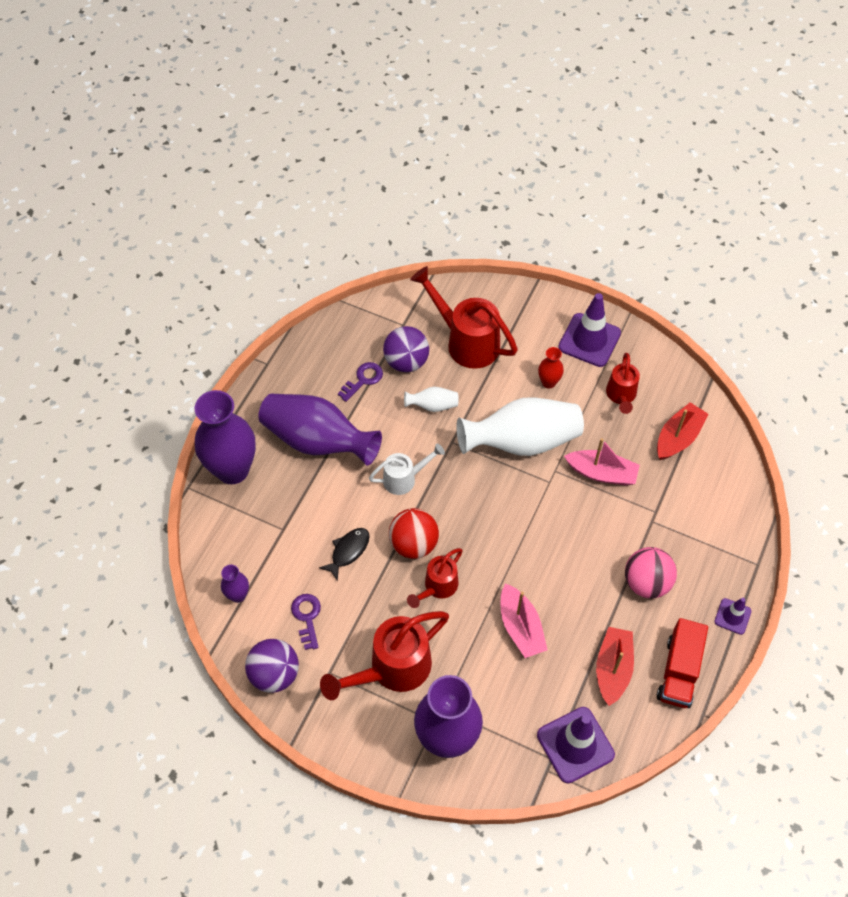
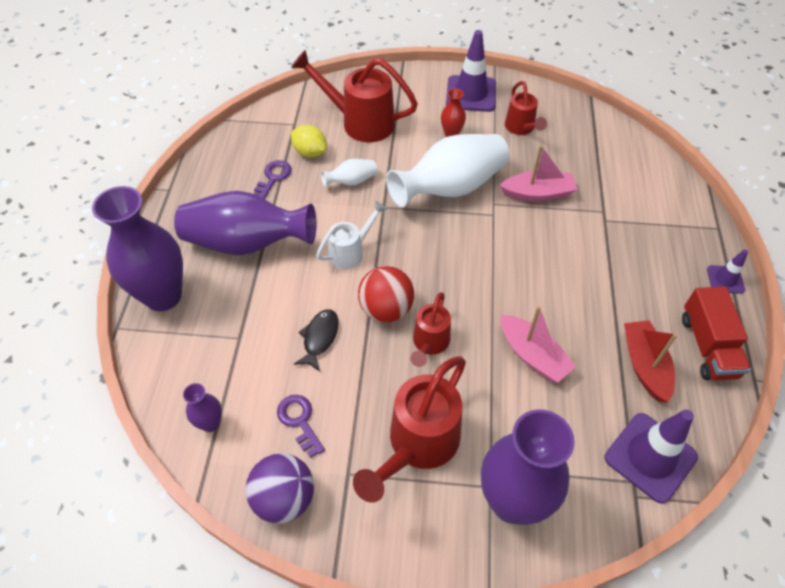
camera: 20 degrees left, 5 degrees down
purple ball [383,326,429,372] -> yellow lemon [291,125,327,158]
pink ball [625,547,677,599] -> none
red boat [657,402,708,460] -> none

